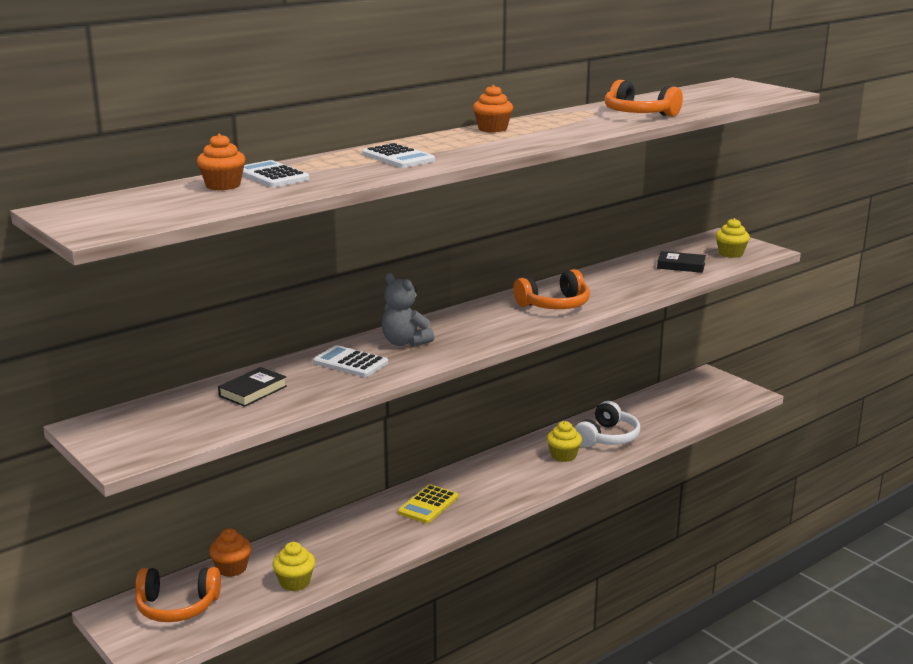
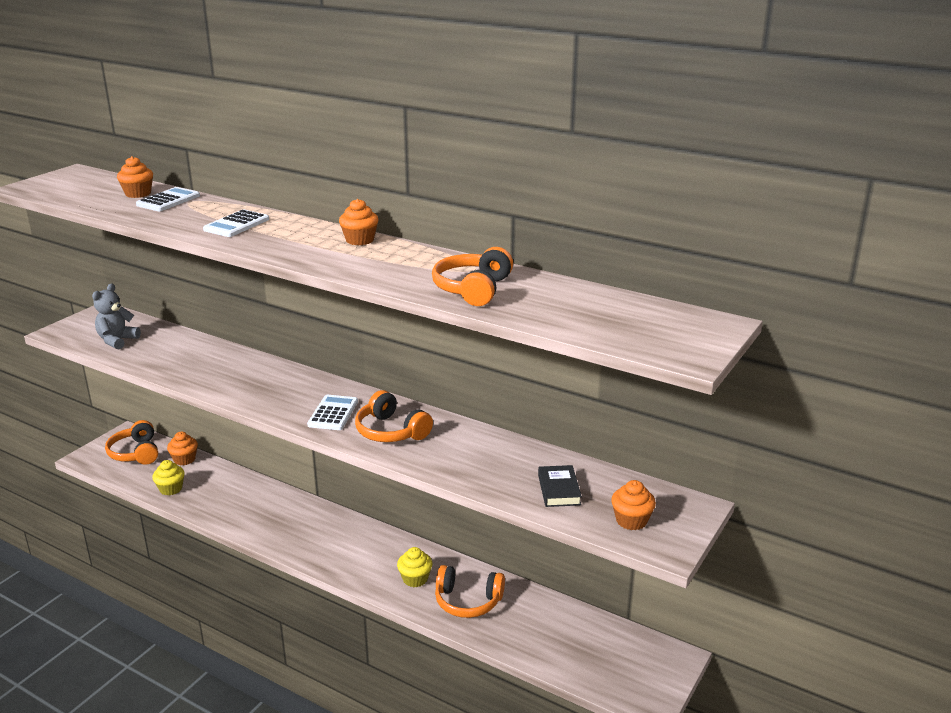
camera: 70 degrees right, 5 degrees up
black book [218,367,287,407] -> none
white calculator [313,345,388,377] -> white calculator moved to [307,395,358,430]
grey teddy bear [382,273,434,347] -> grey teddy bear moved to [92,283,141,350]
yellow calculator [398,484,458,523] -> none
white headphones [575,401,640,447] -> orange headphones [435,565,505,618]
yellow cupcake [716,218,750,258] -> orange cupcake [611,480,656,530]

